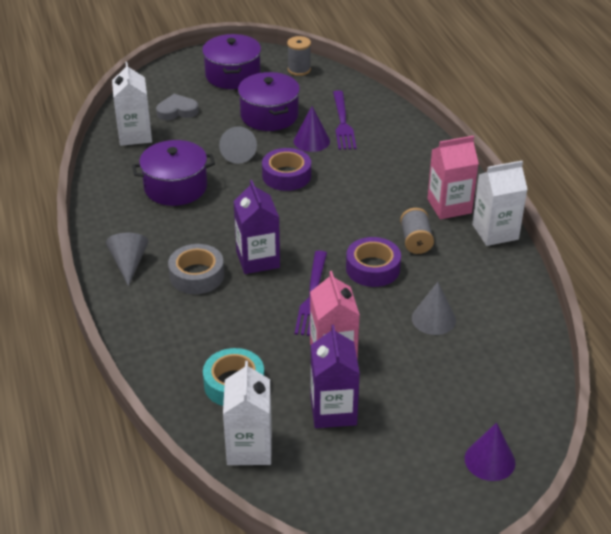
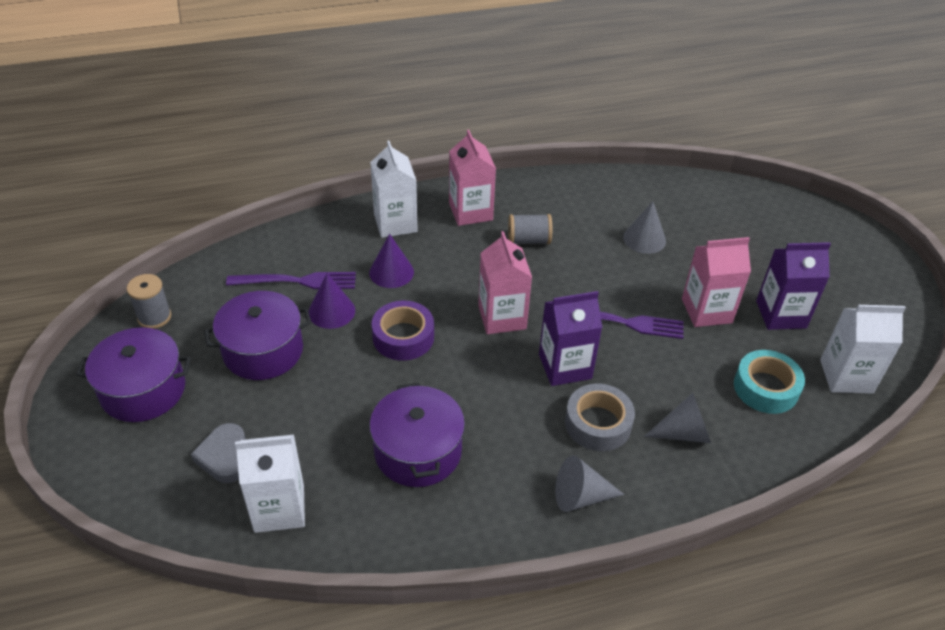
camera: 90 degrees left, 5 degrees up
grey cone [219,126,257,164] -> grey cone moved to [644,393,711,443]
purple tape [346,237,401,287] -> none
purple cone [465,423,515,481] -> purple cone moved to [369,234,414,288]
white carton [472,161,528,246] -> white carton moved to [370,140,418,238]
none -> pink carton [478,231,532,334]

